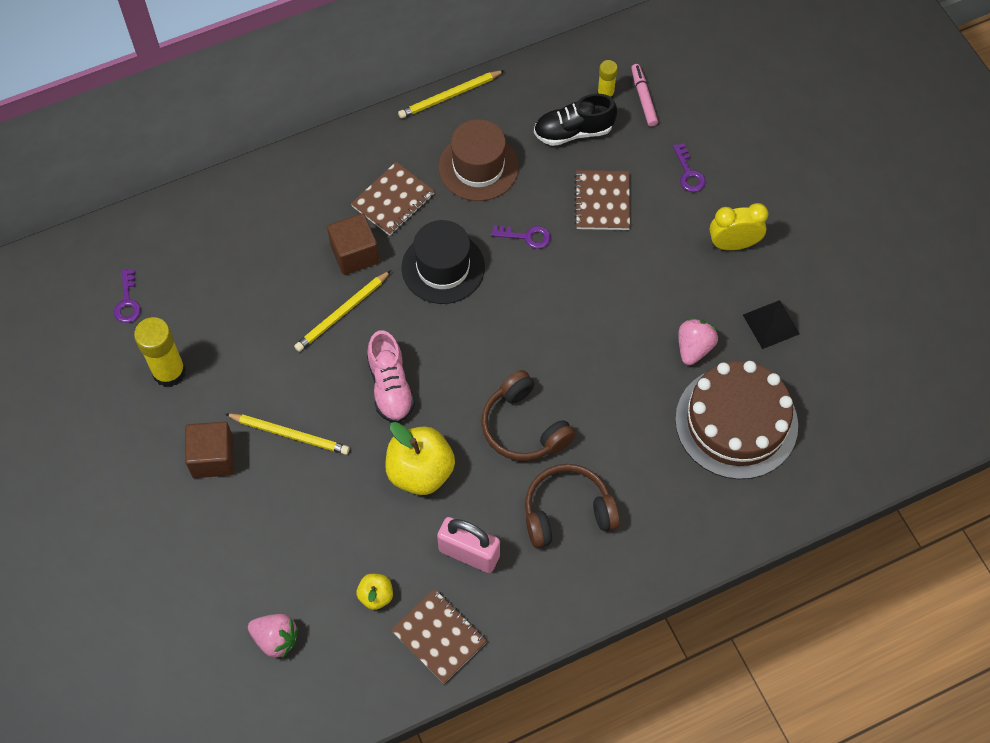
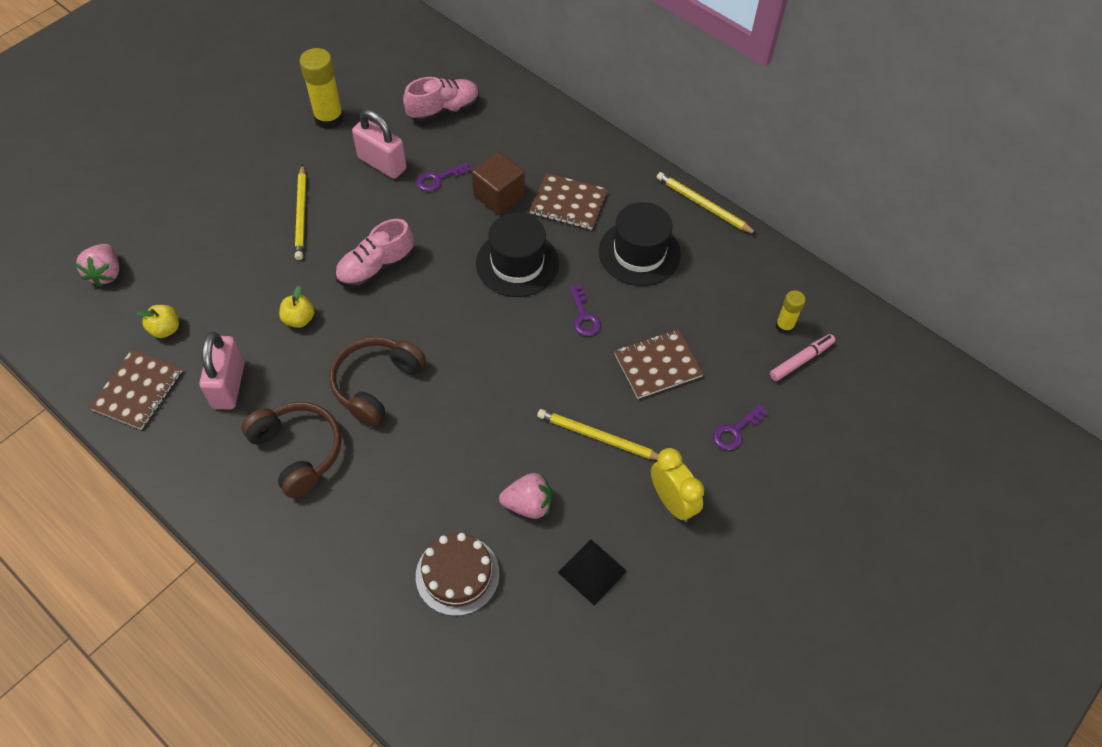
camera: 65 degrees right, 5 degrees down
purple key [114,269,141,323] -> purple key moved to [416,162,471,192]
brown cube [185,422,234,478] -> none
yellow pencil [294,270,391,352] -> yellow pencil moved to [537,409,659,460]
yellow apple [385,422,455,495] -> yellow apple [279,286,314,328], size x0.51
brown hat [438,119,519,201] -> black hat [599,202,681,286]
black shoe [534,94,617,146] -> none
brown cake [675,361,798,479] -> brown cake [416,533,500,616], size x0.60
none -> pink padlock [352,109,407,179]
none -> pink shoe [403,77,479,122]

